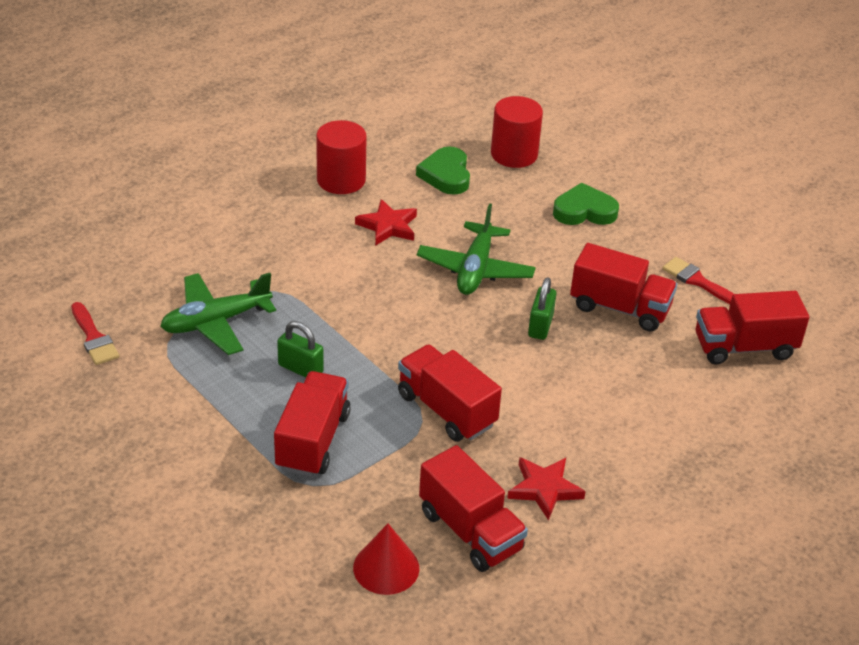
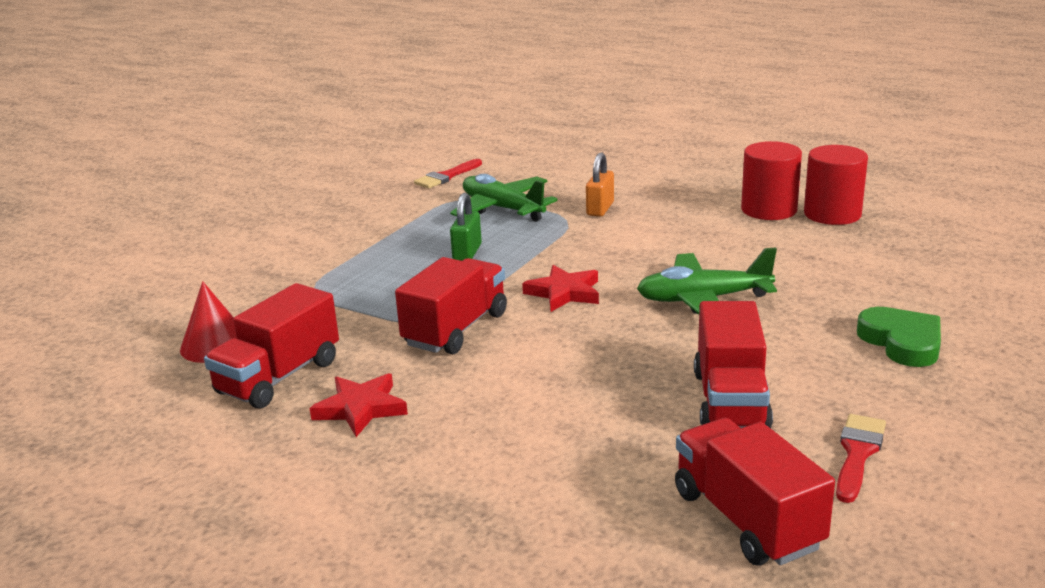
camera: 75 degrees right, 15 degrees down
red truck [274,371,351,477] -> none
red star [355,199,417,246] -> red star moved to [522,265,599,312]
green heart [416,147,470,195] -> none
red cylinder [491,96,543,168] -> red cylinder moved to [804,145,868,225]
green padlock [528,277,557,340] -> none
none -> orange padlock [586,152,614,217]

